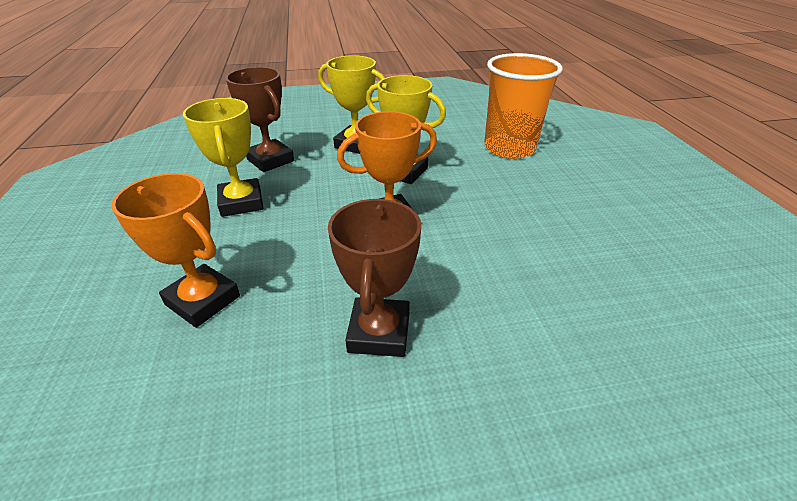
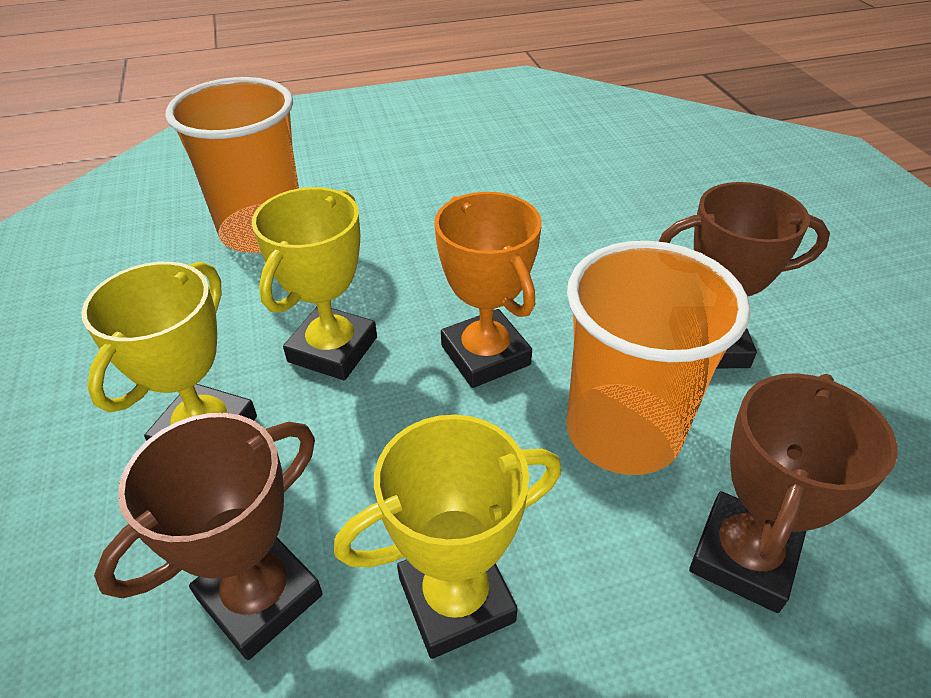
camera: 95 degrees left, 5 degrees up
orange trophy [111,173,240,328] -> brown trophy [689,373,898,613]
none -> orange cup [567,241,750,475]

